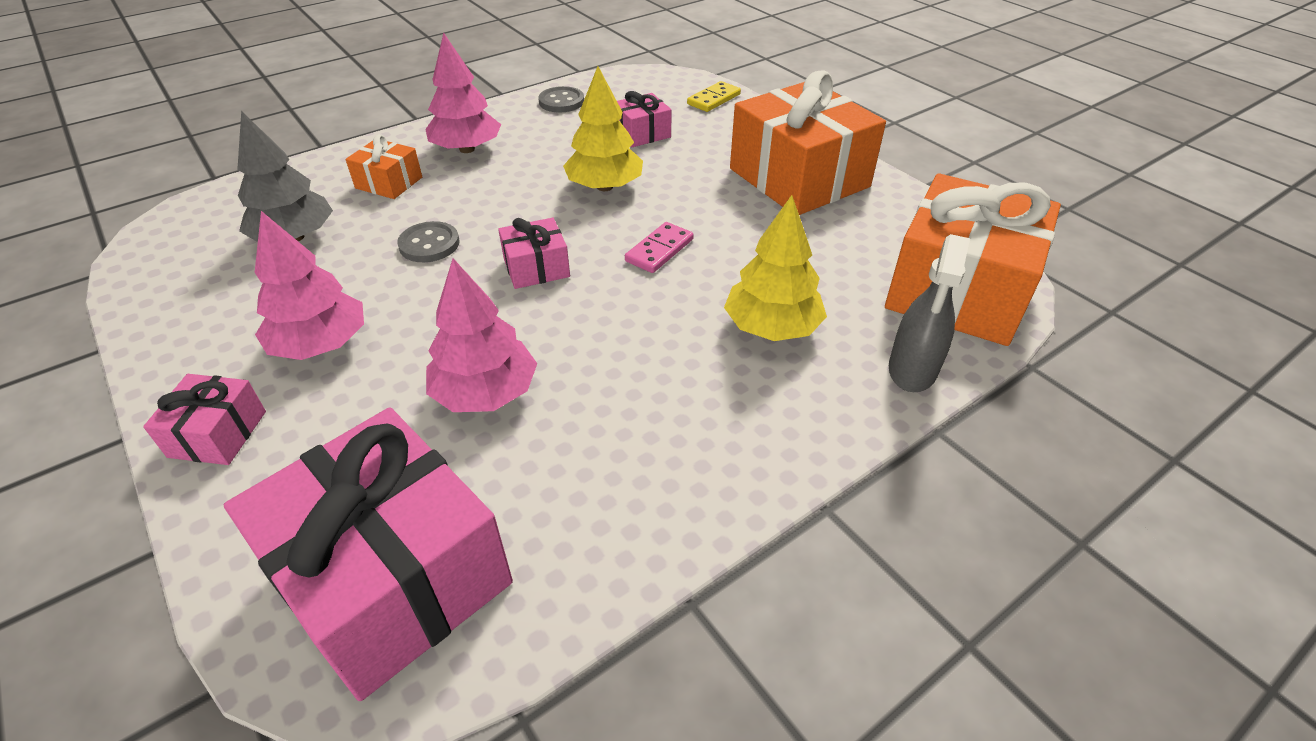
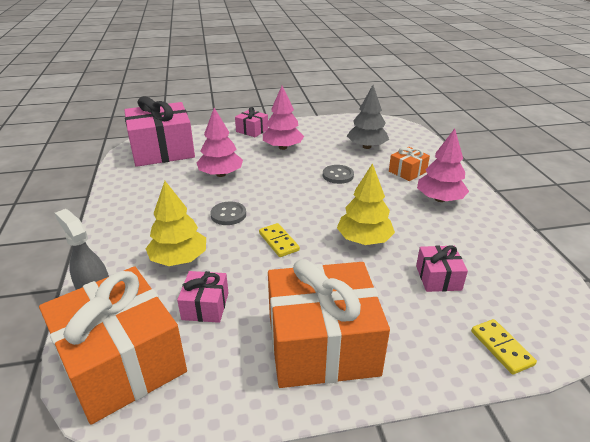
camera: 115 degrees right, 10 degrees down
pink gift [498,218,570,289] -> pink gift moved to [177,271,229,323]
grey button [538,86,584,113] -> grey button moved to [210,201,246,225]
pink domino [625,222,694,273] -> yellow domino [259,223,300,257]

